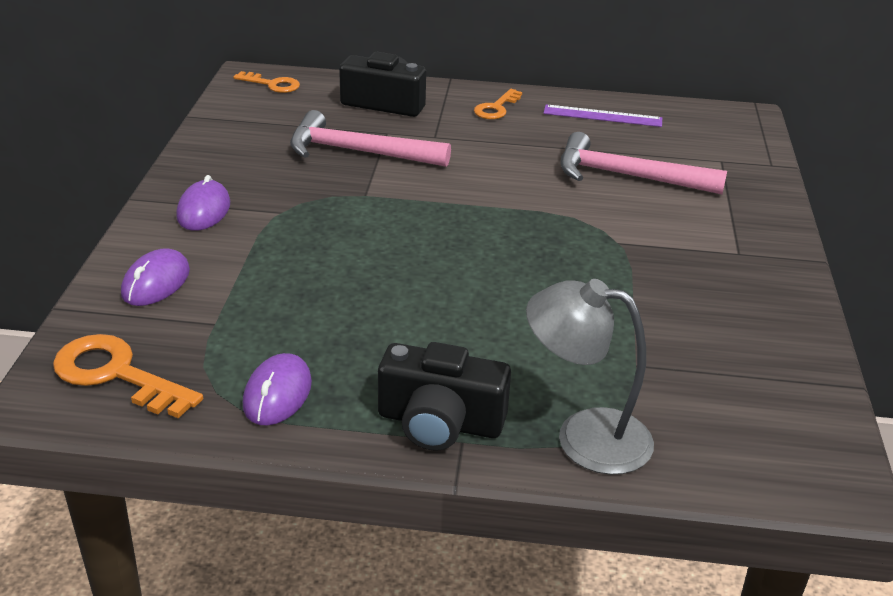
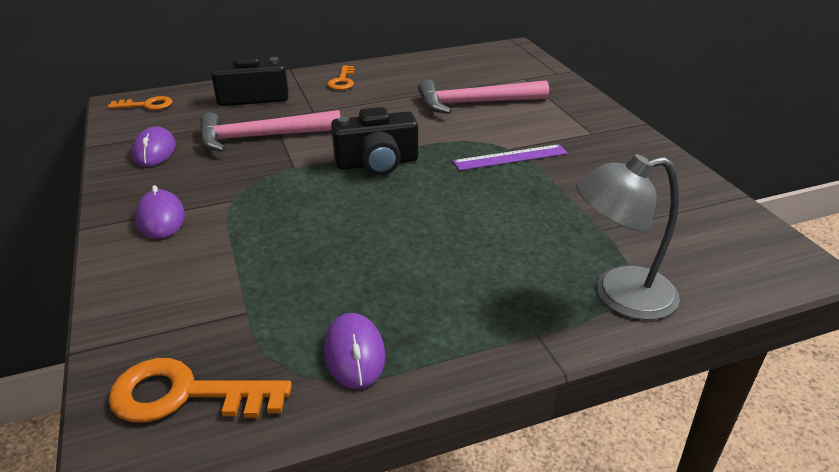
camera: 25 degrees left, 0 degrees up
purple mouse [121,248,190,306] -> purple mouse moved to [131,126,176,167]
black camera [378,342,511,451] -> black camera moved to [331,107,418,175]
purple ruler [543,104,662,127] -> purple ruler moved to [453,144,568,171]

